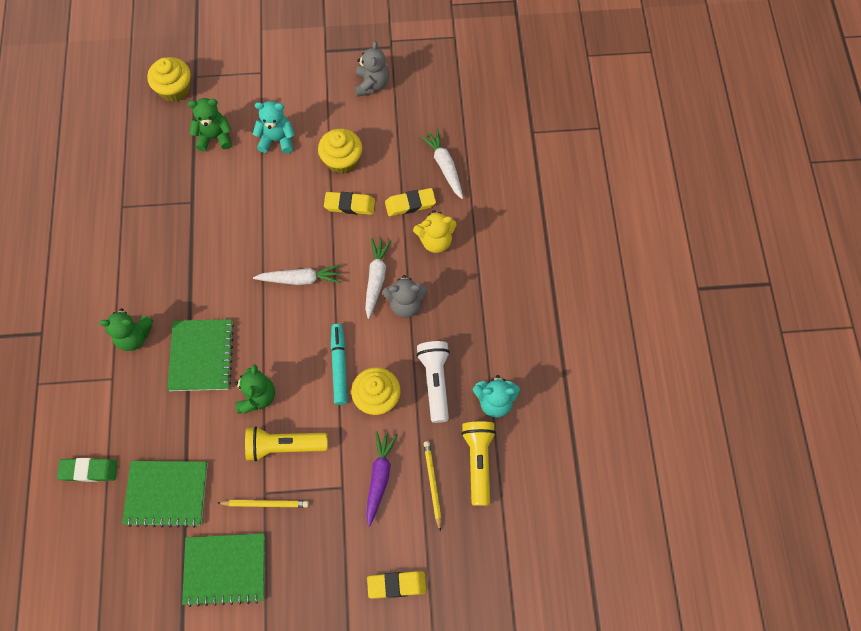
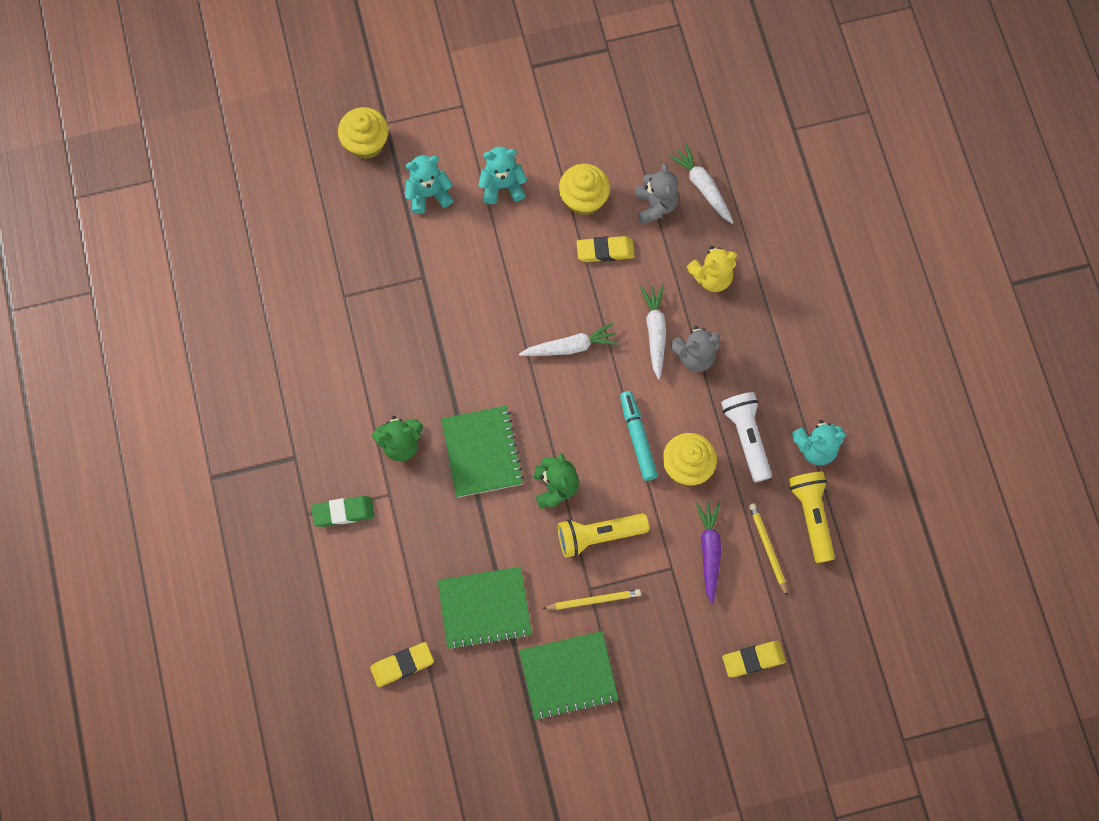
camera: 10 degrees left, 5 degrees up
green eraser [57,458,118,482] -> green eraser moved to [311,496,374,527]
green teddy bear [188,98,232,152] -> turquoise teddy bear [405,155,453,214]
grey teddy bear [355,41,389,97] -> grey teddy bear moved to [635,163,679,225]
yellow eraser [385,188,436,216] -> yellow eraser moved to [370,642,434,687]

